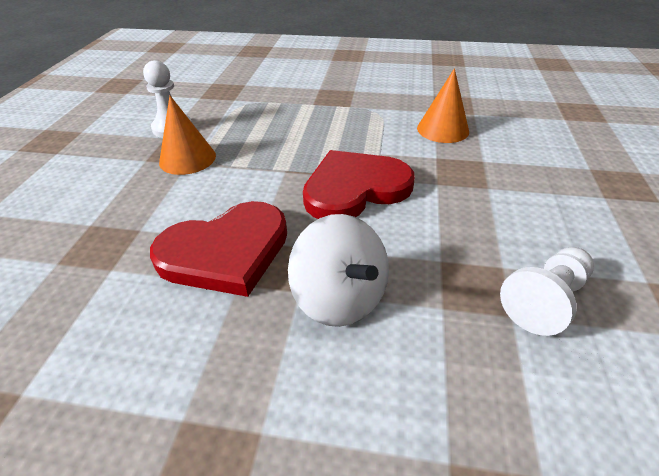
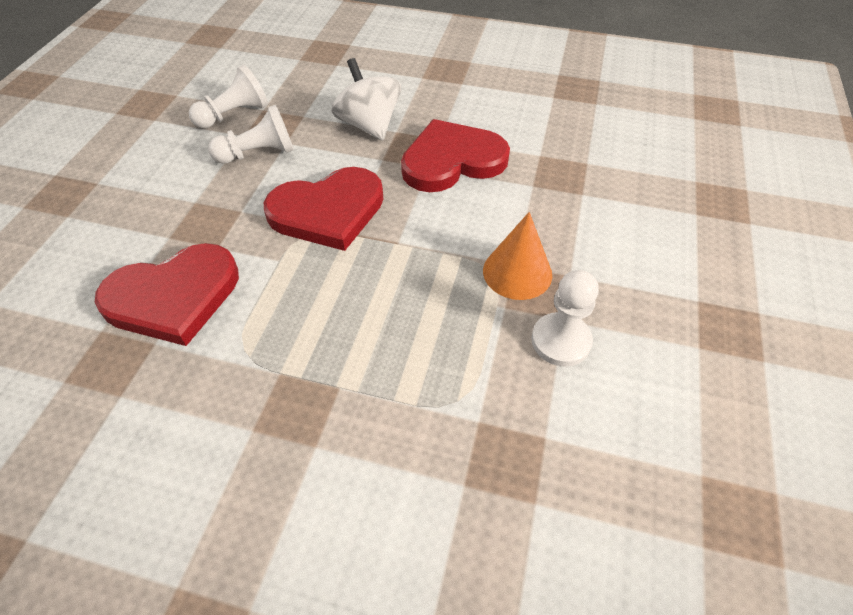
camera: 175 degrees left, 10 degrees up
orange cone [417,68,469,143] -> red heart [95,243,239,346]
none -> white pawn [208,105,294,164]

